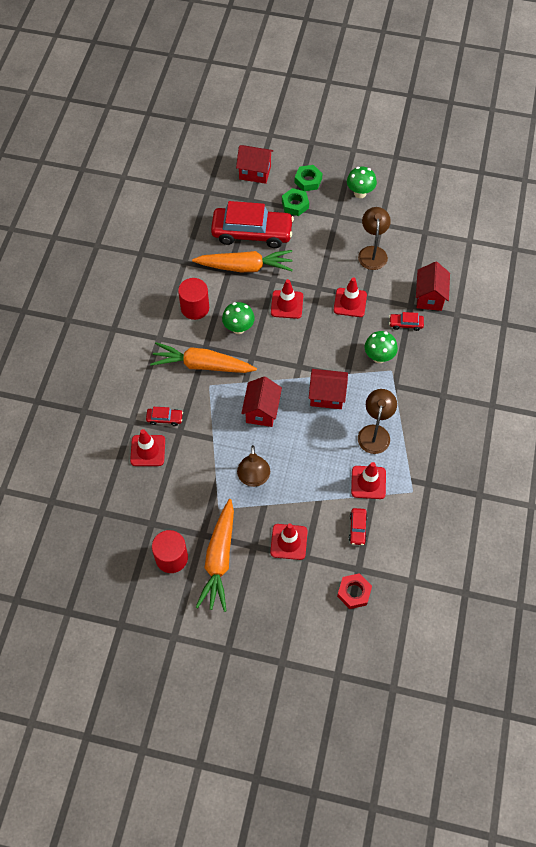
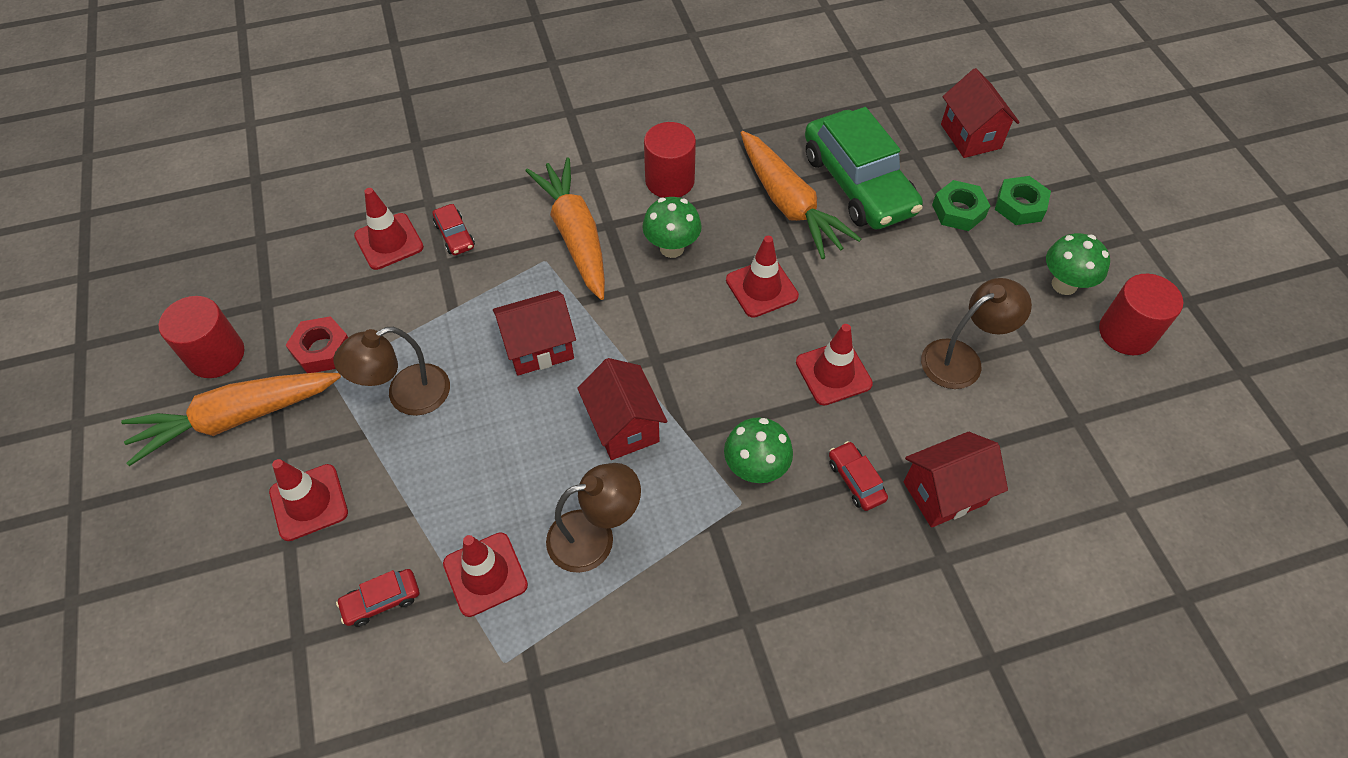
camera: 60 degrees right, 5 degrees down
red car [211,201,294,248] -> green car [805,107,923,230]
red nut [337,573,372,609] -> red nut moved to [286,316,348,373]
none -> red cylinder [1099,274,1183,355]

